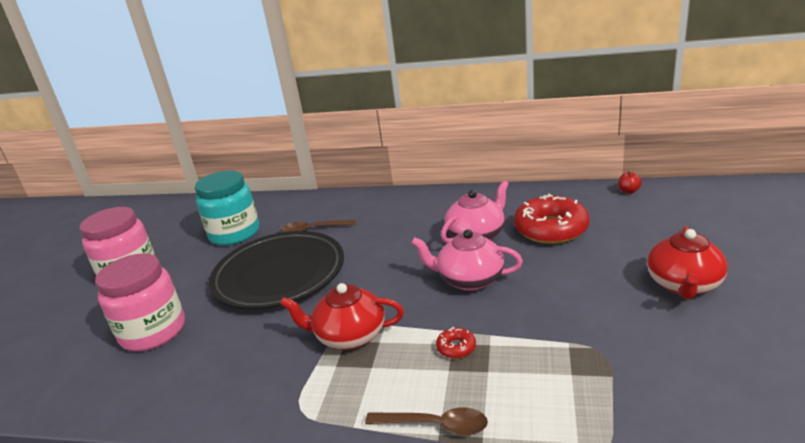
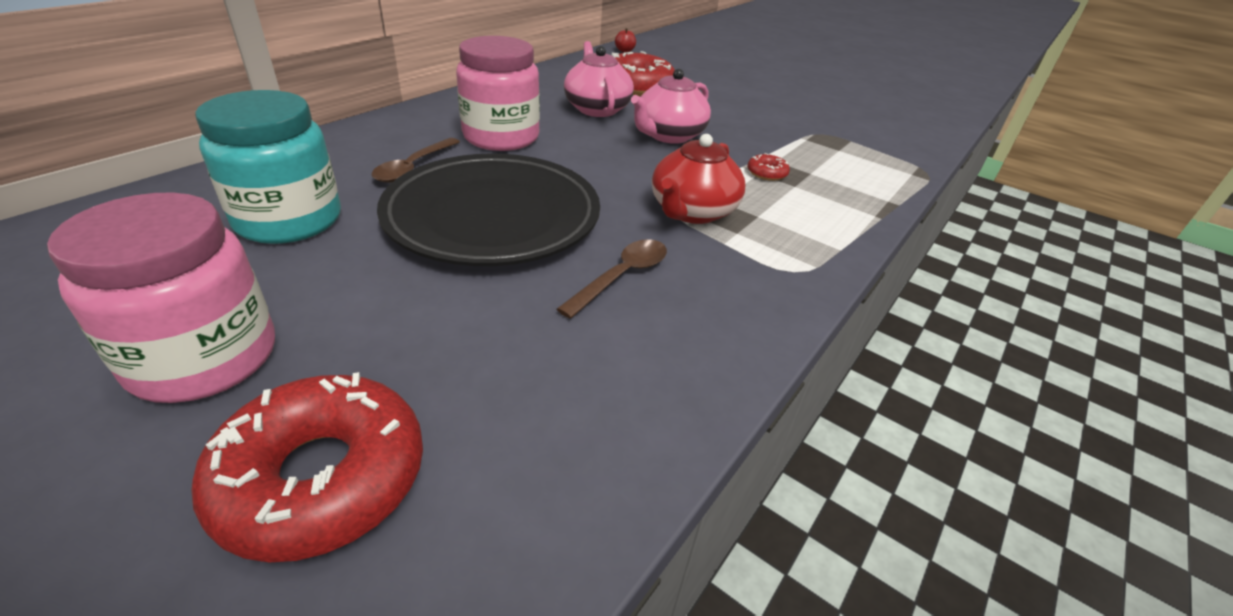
camera: 70 degrees left, 10 degrees up
pink jar [95,253,185,351] -> pink jar moved to [456,36,540,151]
brown spoon [365,407,488,435] -> brown spoon moved to [557,239,667,319]
red teapot [647,226,728,300] -> none
none -> red donut [191,372,423,563]

